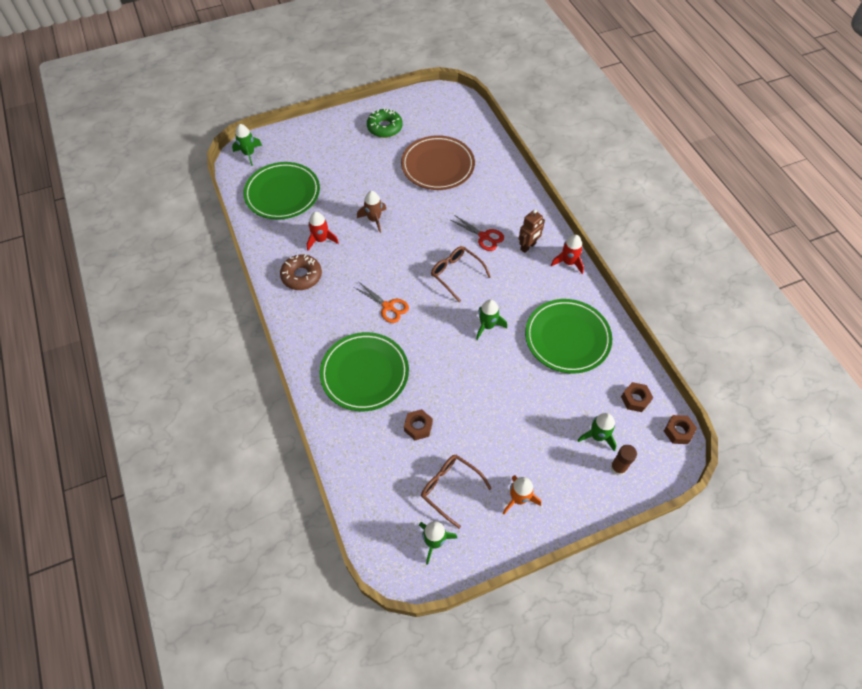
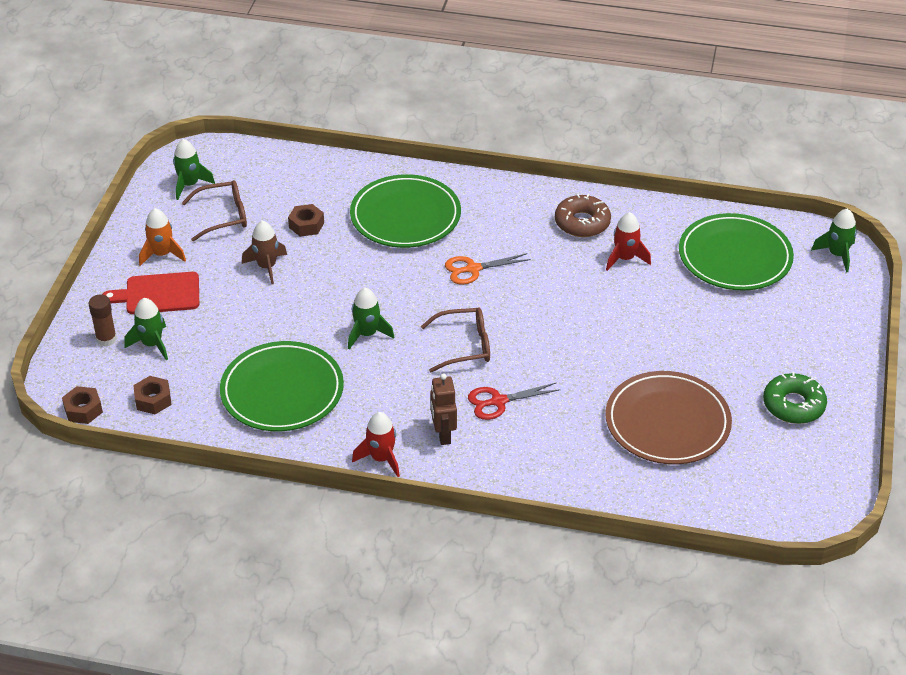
camera: 125 degrees right, 15 degrees down
brown rocket [357,191,386,233] -> brown rocket moved to [242,221,287,284]
none -> red cutting board [102,272,199,314]

